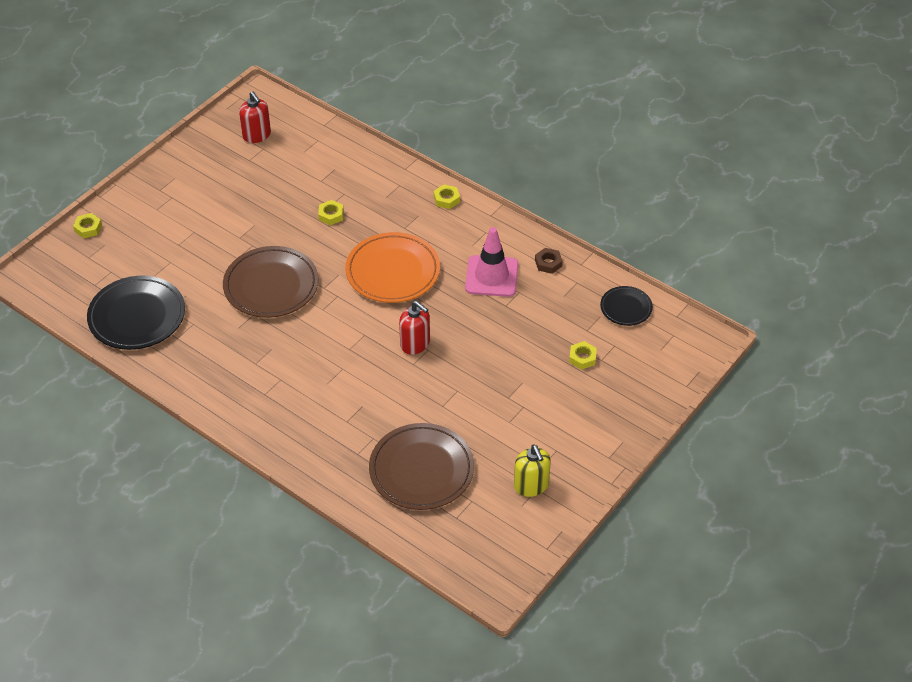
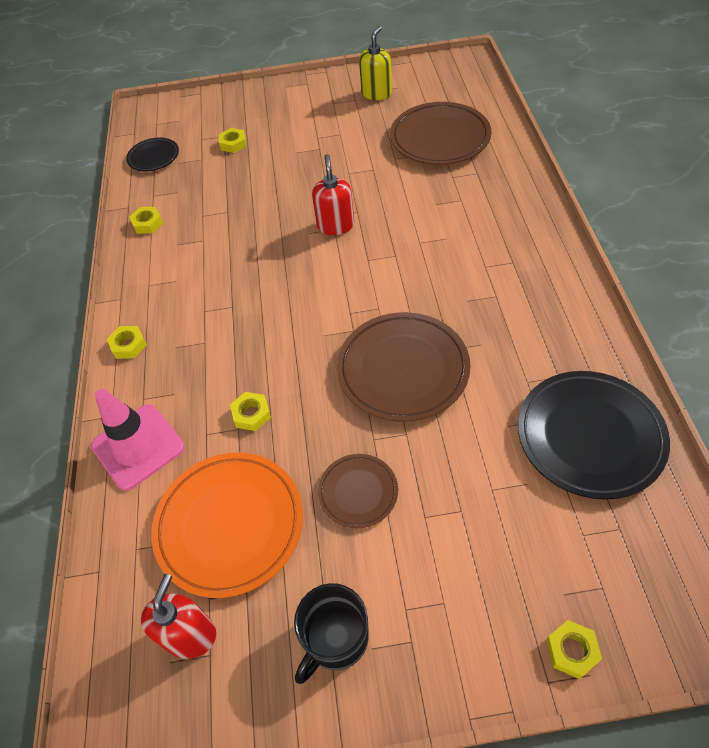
camera: 130 degrees left, 5 degrees up
orange plate [345,232,440,303] -> orange plate moved to [151,452,303,598]
pink traffic cone [465,227,518,297] -> pink traffic cone moved to [91,389,185,491]
brown nut [535,248,563,274] -> yellow nut [129,207,163,234]
none -> black mug [294,583,369,684]
none -> brown plate [318,454,398,528]

